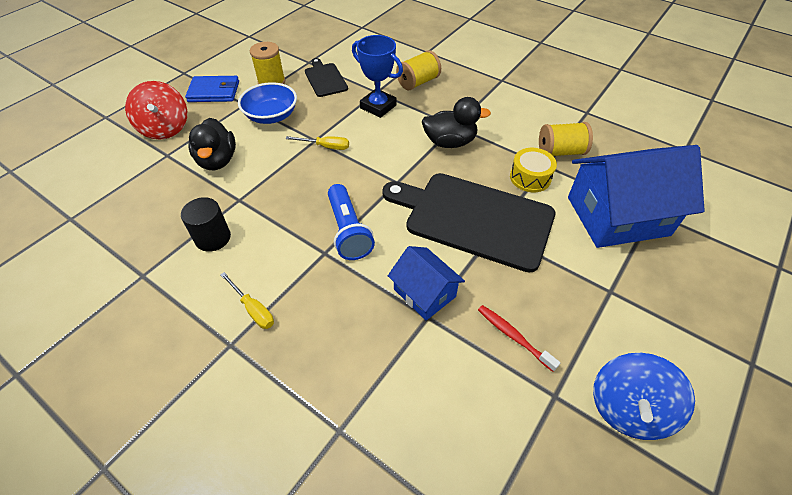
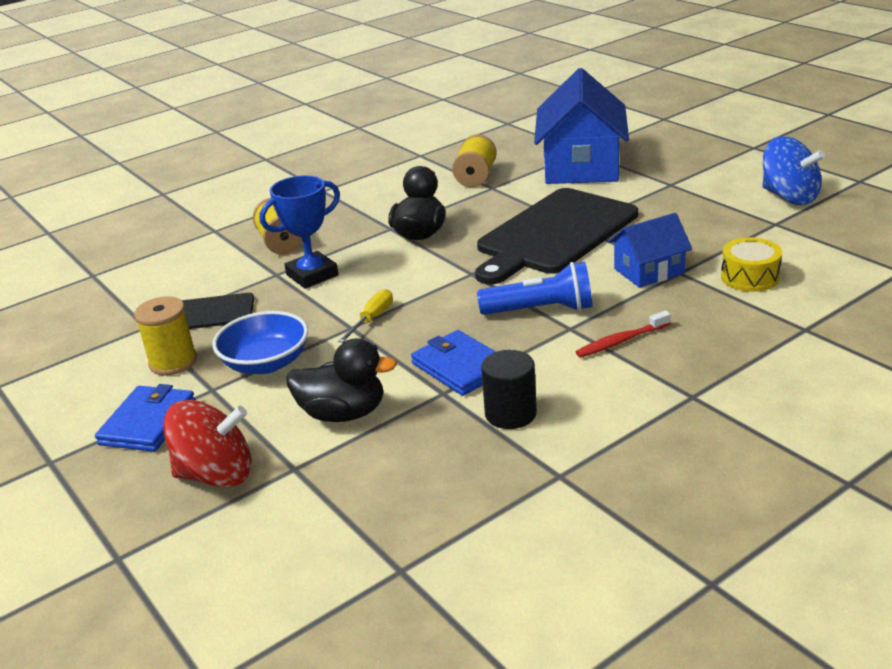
camera: 70 degrees left, 20 degrees down
yellow screwdriver [221,272,274,329] -> none
red toothbrush [478,305,560,372] -> red toothbrush moved to [576,311,671,357]
yellow drum [510,148,557,192] -> yellow drum moved to [721,238,782,292]
none -> blue wallet [411,330,496,396]

